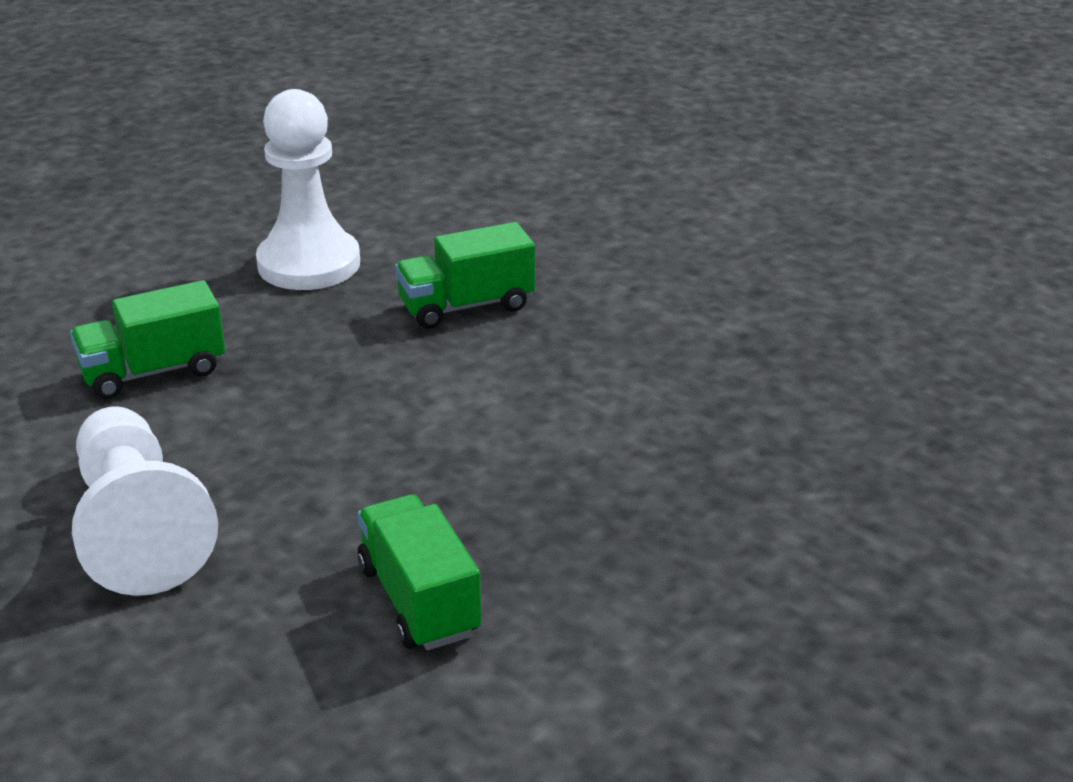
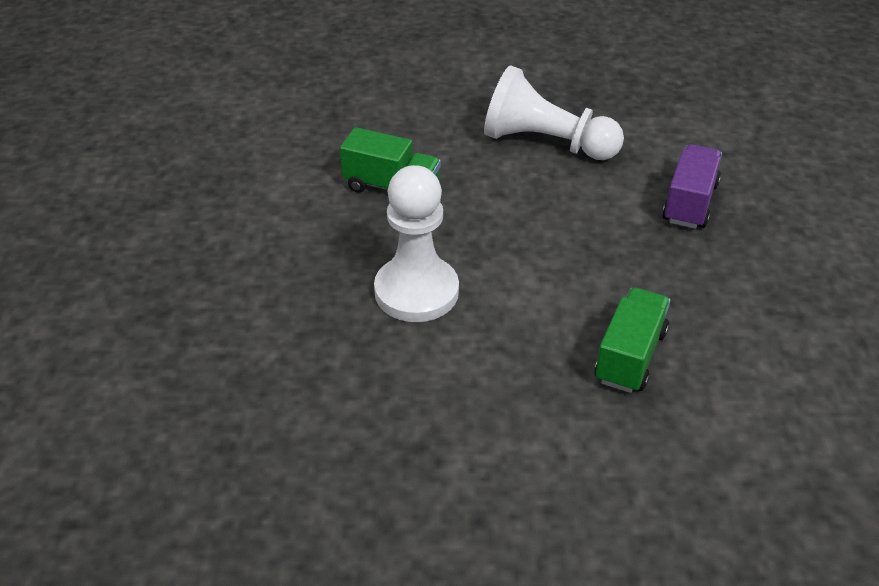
camera: 135 degrees right, 10 degrees up
green truck [70,280,225,399] -> purple truck [662,144,722,229]
white pawn [256,89,360,290] -> white pawn moved to [374,165,459,322]

